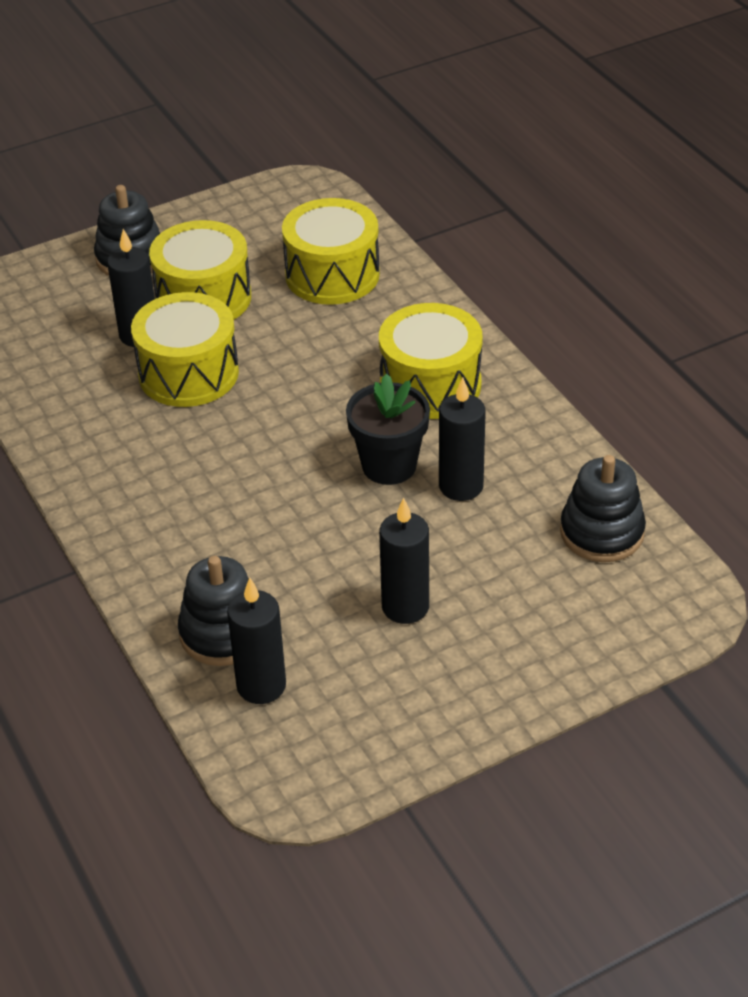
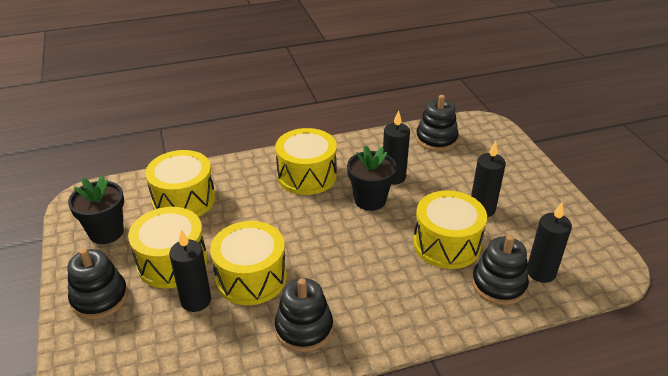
camera: 80 degrees left, 5 degrees down
none -> black flower pot [68,175,124,244]
none -> black stacking toy [275,278,333,352]
none -> yellow drum [413,190,487,269]

